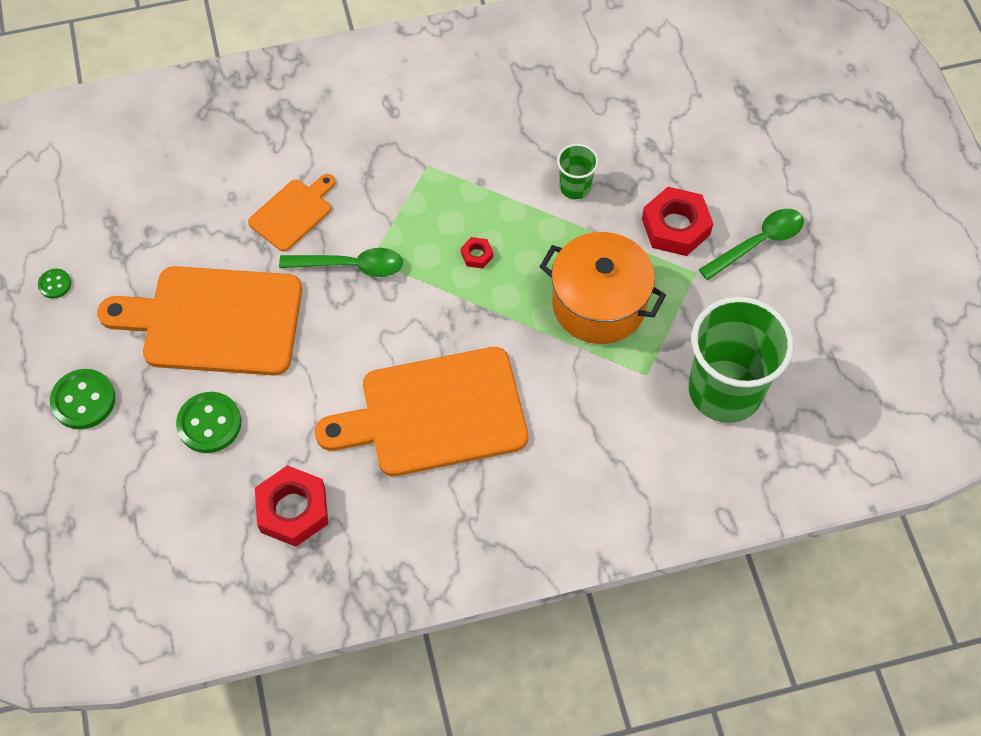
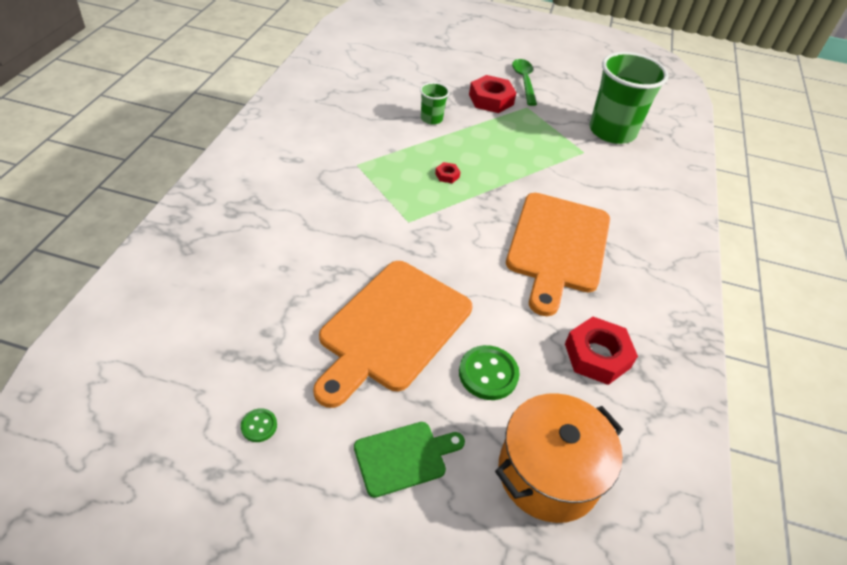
camera: 65 degrees left, 15 degrees down
green button [50,369,115,429] -> green cutting board [354,422,465,498]
orange cutting board [248,174,336,252] -> none
green spoon [279,248,403,277] -> none
orange pot [540,232,666,344] -> orange pot moved to [495,393,623,523]

